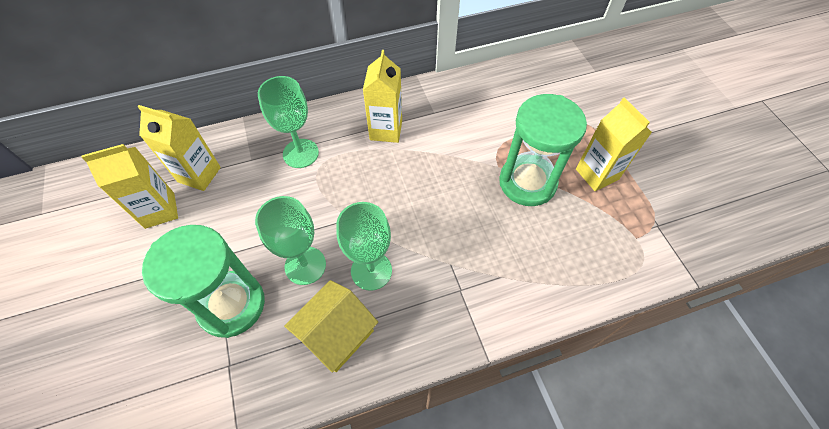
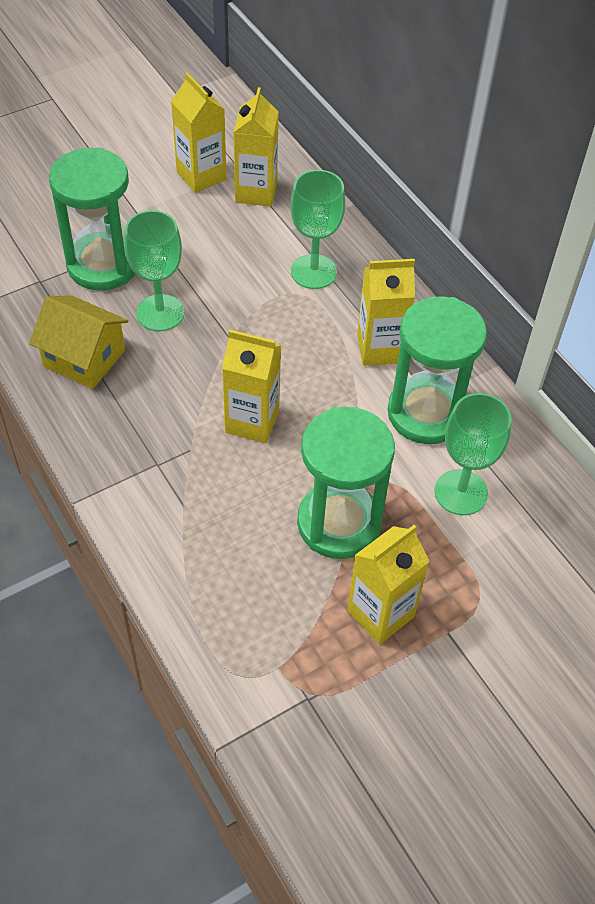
camera: 75 degrees right, 5 degrees down
green goblet [336,202,392,291] -> green goblet moved to [435,393,511,515]
none -> yellow carton [222,329,281,443]
none -> green hourglass [388,296,487,444]

